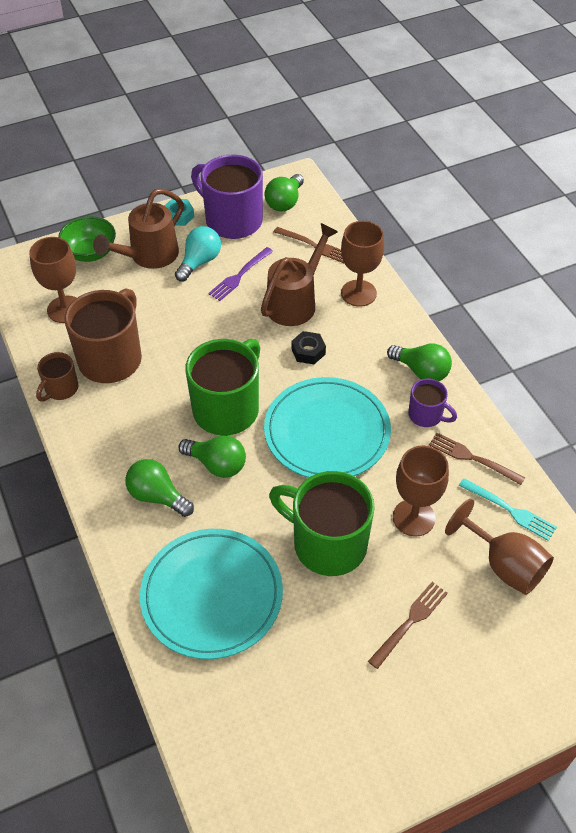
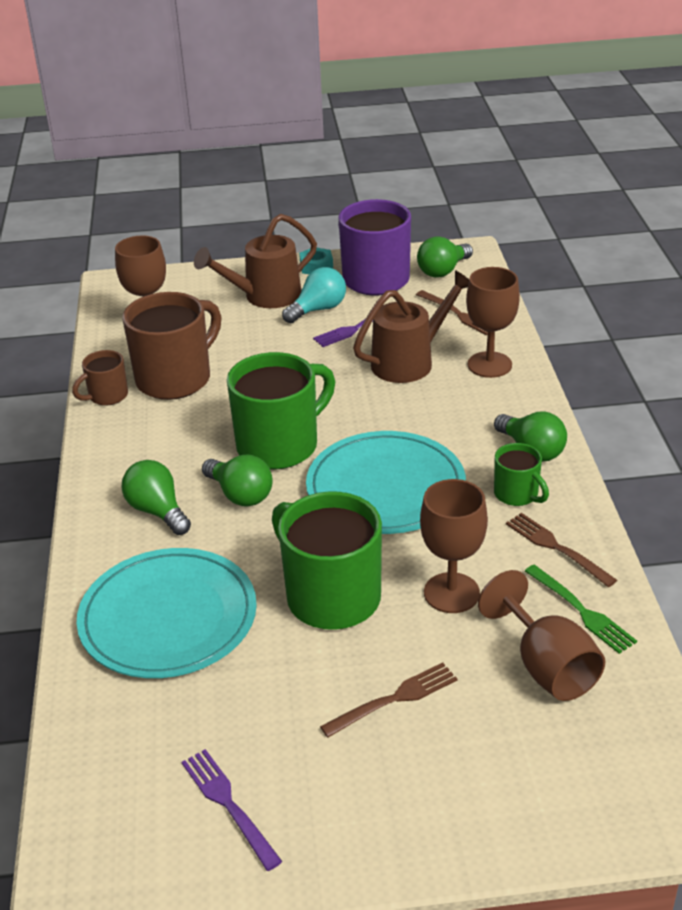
camera: 20 degrees right, 15 degrees down
green bowl [58,216,116,262] -> none
black nut [291,331,326,364] -> none
purple mug [408,379,457,427] -> green mug [494,443,549,506]
turquoise fork [459,478,557,541] -> green fork [525,565,637,654]
none -> purple fork [182,749,283,871]

